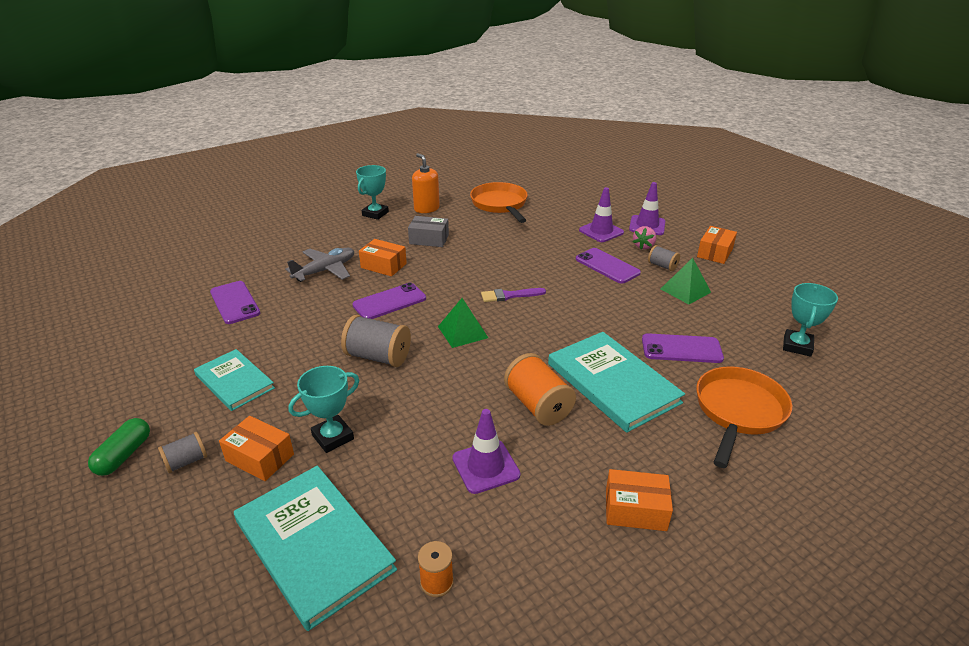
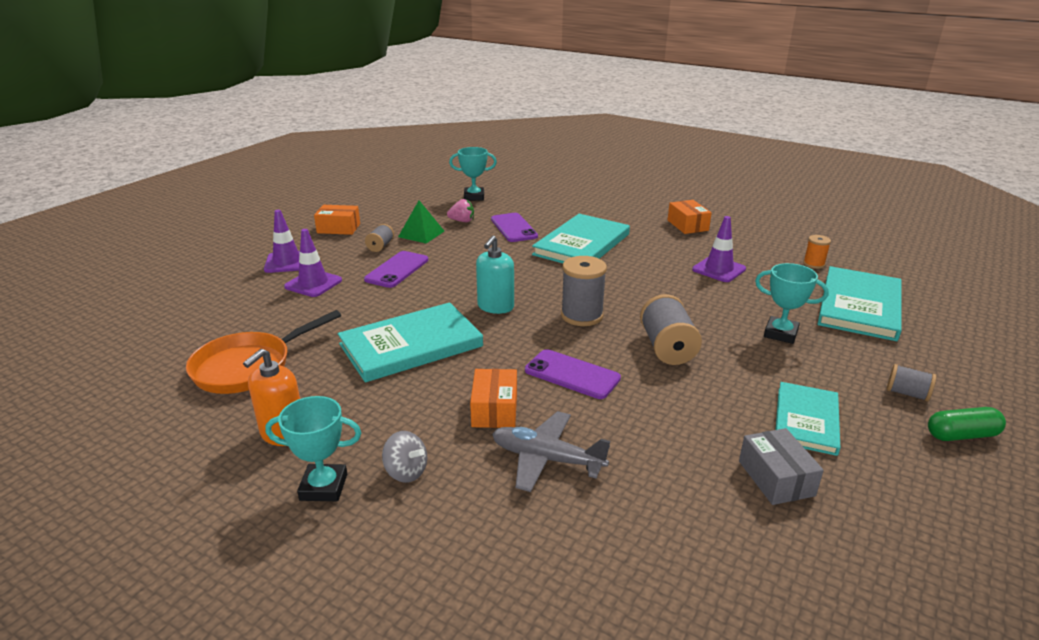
camera: 115 degrees left, 5 degrees down
purple phone [210,281,260,324] -> none
orange box [219,416,294,481] -> none
grey box [408,216,449,247] -> grey box moved to [739,428,824,505]
green pyramid [438,298,488,348] -> grey spool [561,256,607,326]
purple brush [481,288,546,302] -> turquoise soap dispenser [476,235,514,314]
orange spool [504,353,576,426] -> none
pink strawberry [633,226,656,249] -> pink strawberry moved to [447,199,474,222]
orange pan [696,366,792,468] -> none
none -> turquoise book [338,302,483,382]
none -> grey spinning top [382,431,427,483]

